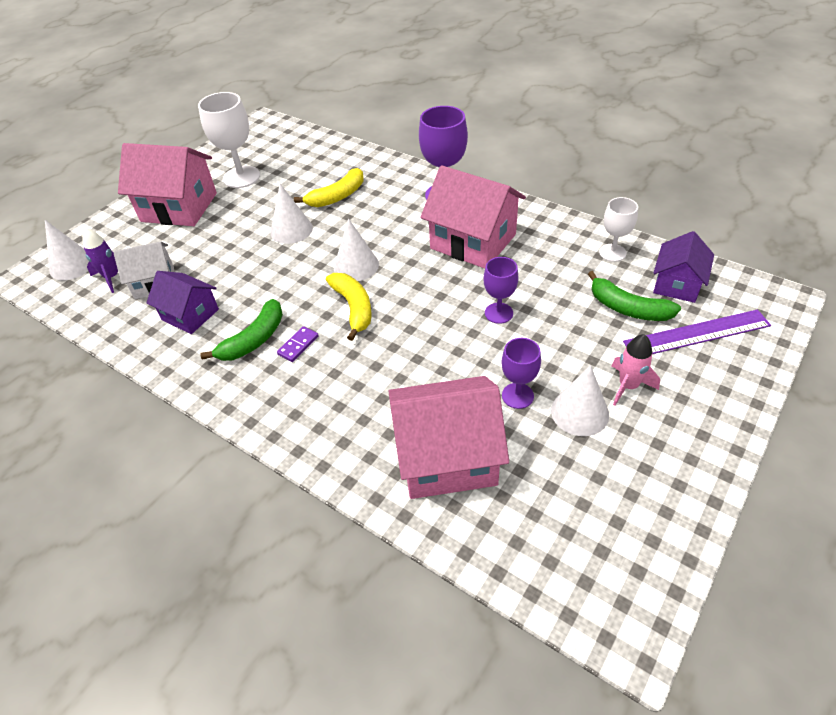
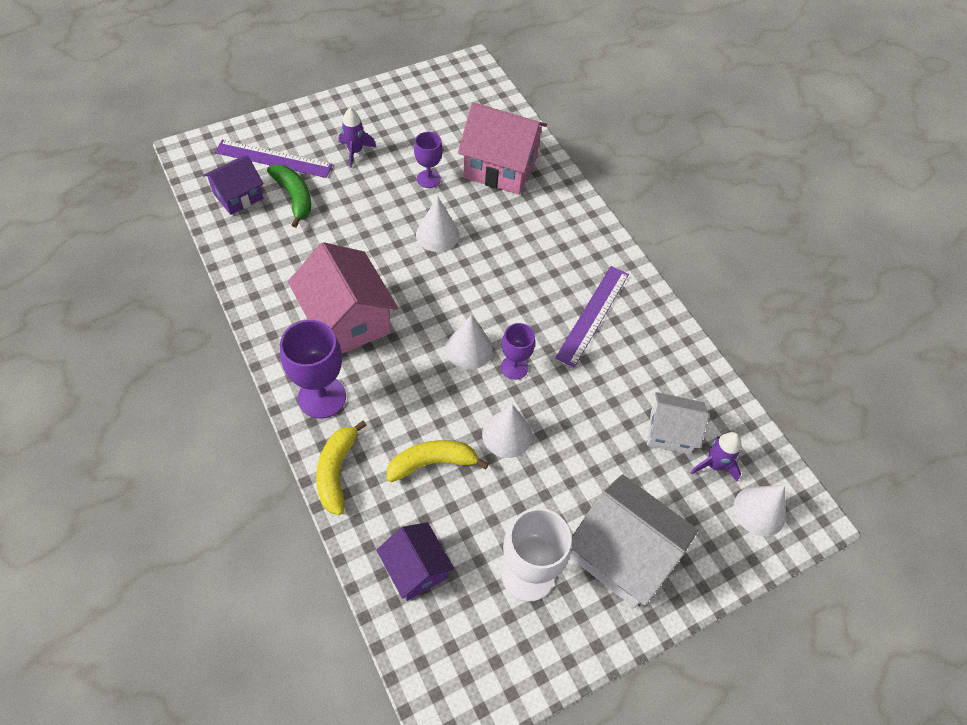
camera: 160 degrees left, 10 degrees up
pink house [118,143,217,226] -> white house [570,474,698,608]
purple house [146,271,219,334] -> purple house moved to [376,522,455,601]
green banana [201,299,283,361] -> purple ruler [555,266,629,367]
purple domino [277,326,319,362] -> none
yellow banana [326,273,372,341] -> yellow banana moved to [316,420,367,515]
purple goblet [484,257,519,324] -> purple goblet moved to [501,323,535,380]
white cone [551,365,609,436] -> white cone moved to [416,196,459,252]
white goblet [599,197,638,262] -> none
pink rocket [612,334,660,406] -> purple rocket [339,108,376,168]

